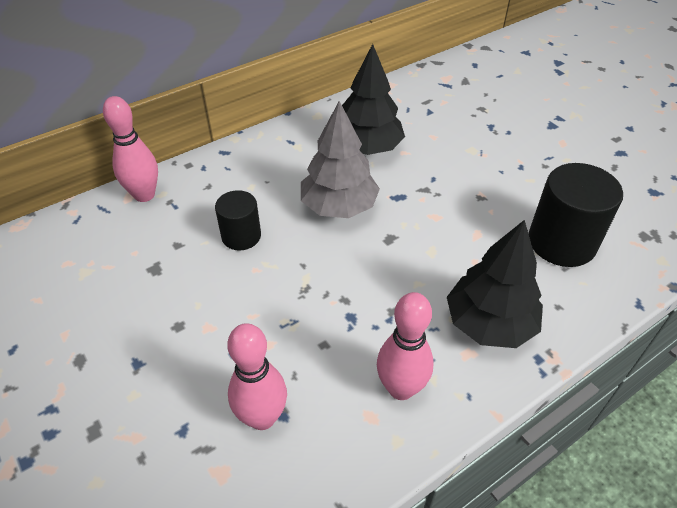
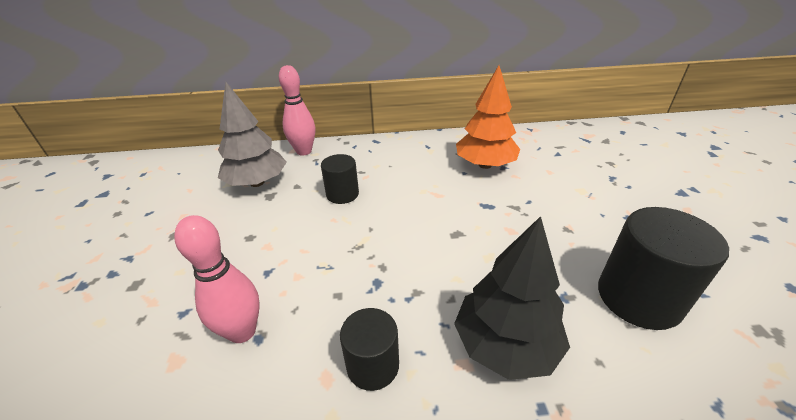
camera: 30 degrees right, 10 degrees down
grey tree [301,101,380,218] -> grey tree moved to [218,82,287,187]
black tree [342,44,405,155] -> orange tree [456,65,520,169]
pink bowling pin [377,292,434,400] -> black cylinder [340,308,399,391]

